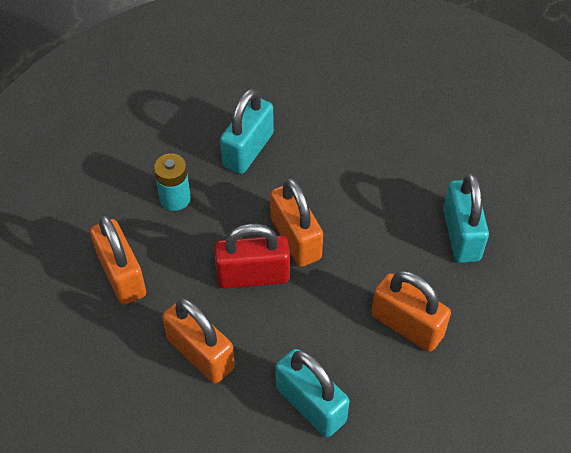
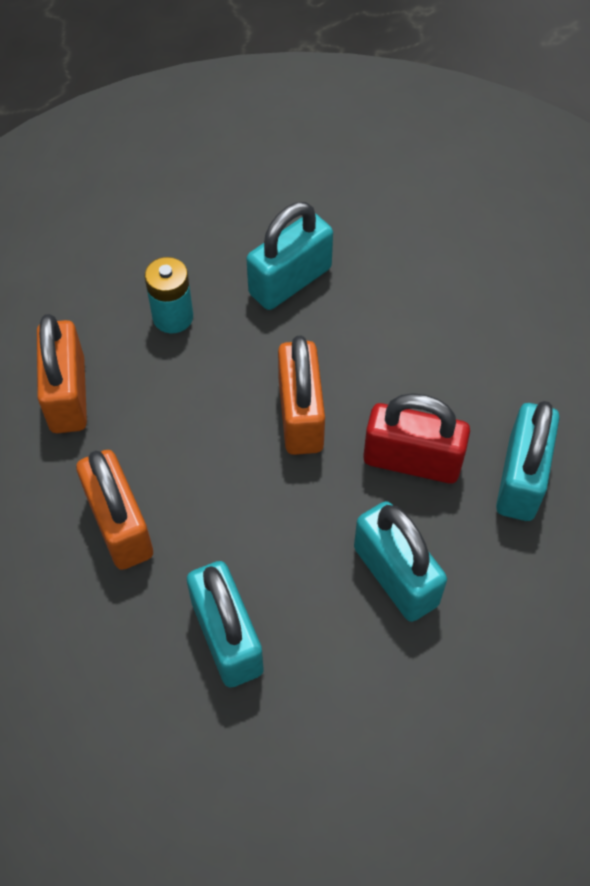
camera: 20 degrees right, 5 degrees up
red padlock [214,224,290,289] -> red padlock moved to [363,393,470,484]
orange padlock [371,271,451,352] -> turquoise padlock [354,501,447,622]

